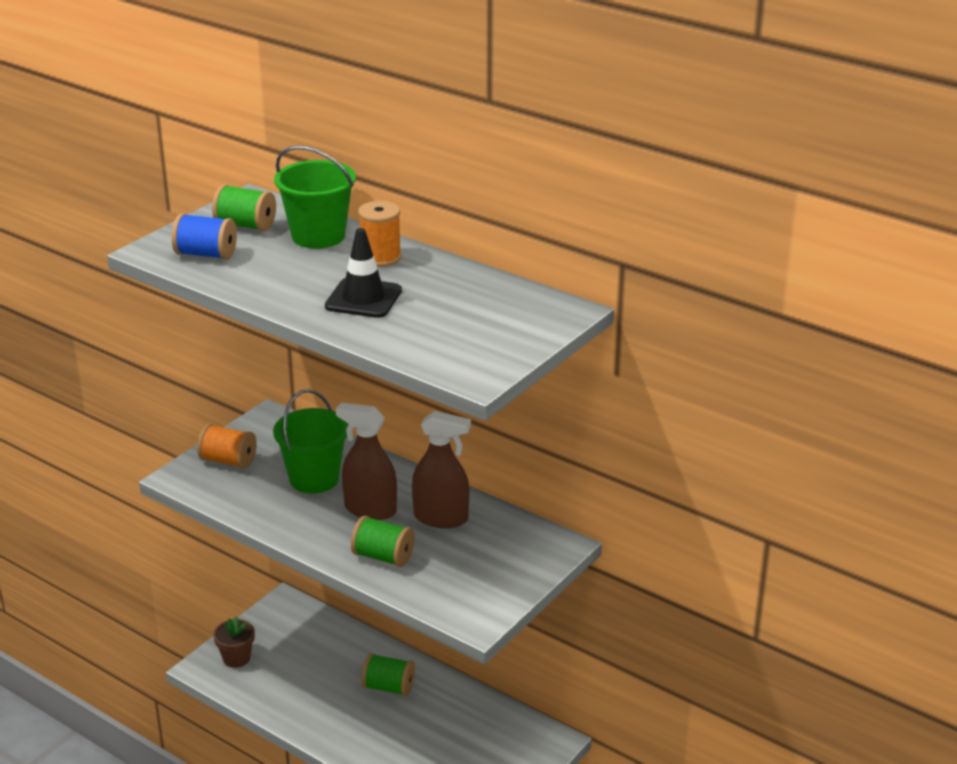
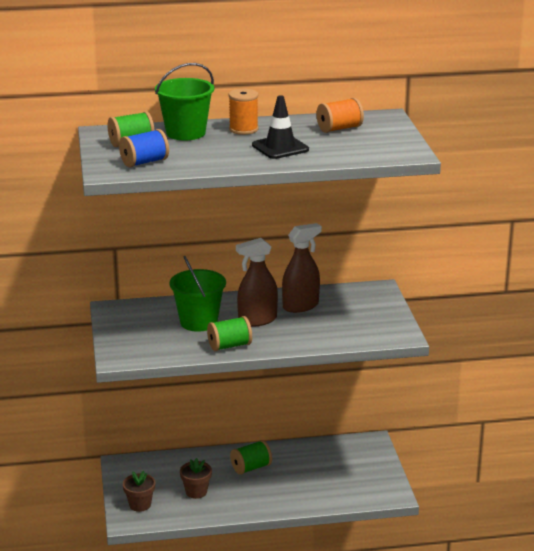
camera: 45 degrees left, 5 degrees down
orange spool [197,424,257,469] -> orange spool moved to [317,98,364,133]
green spool [351,516,415,567] -> green spool moved to [207,316,252,351]
none -> brown flower pot [180,458,212,499]

